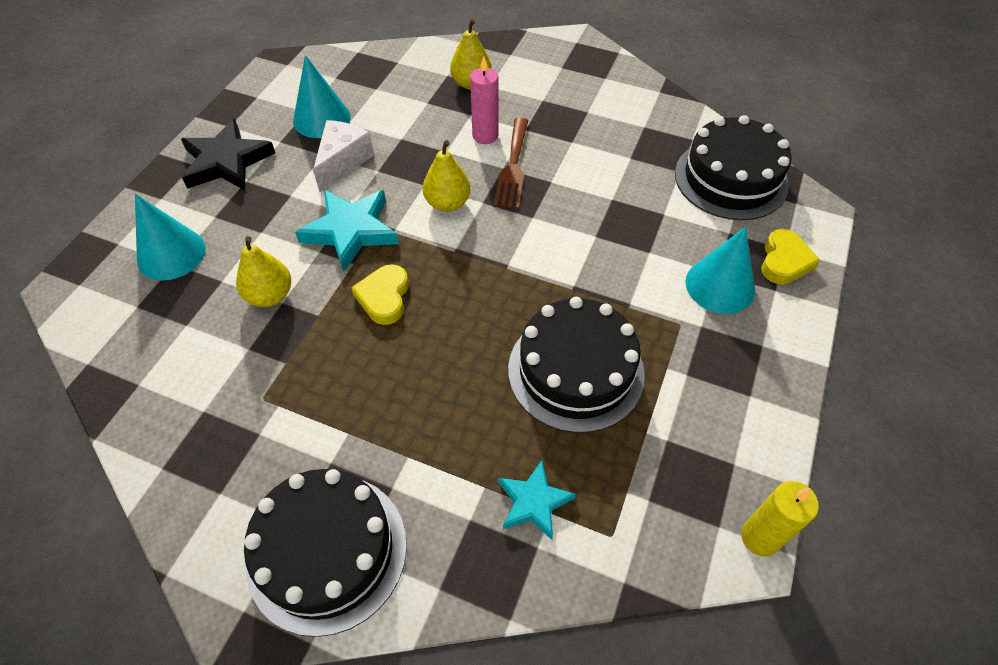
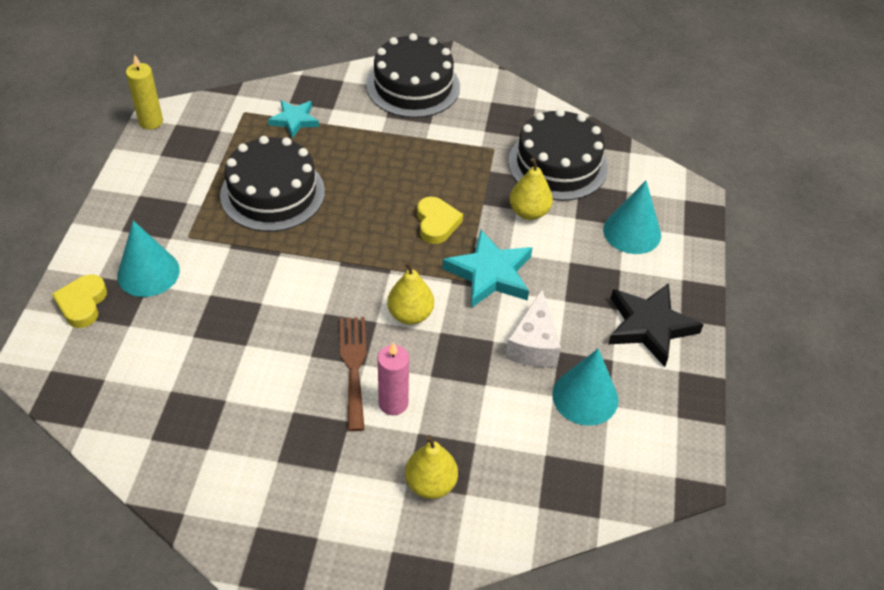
camera: 165 degrees right, 5 degrees down
black cake [675,115,791,220] -> black cake moved to [508,109,608,201]

